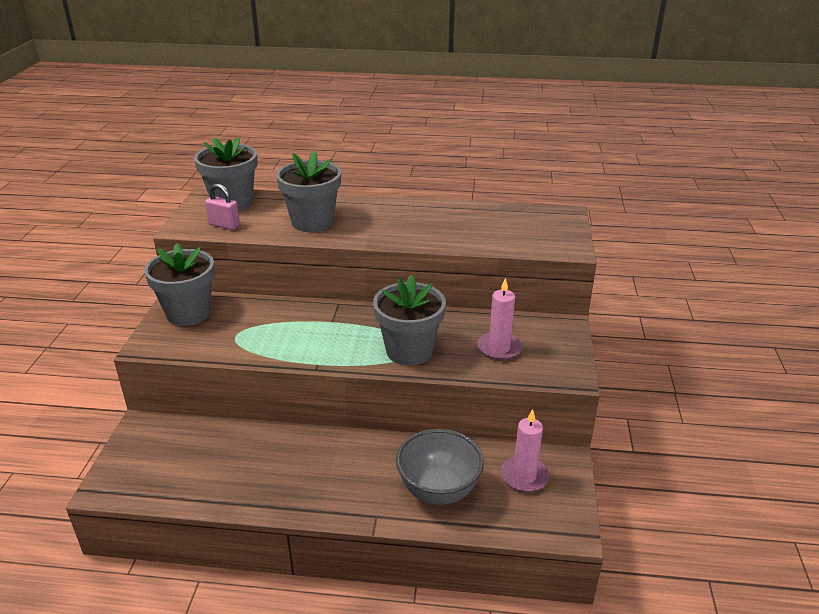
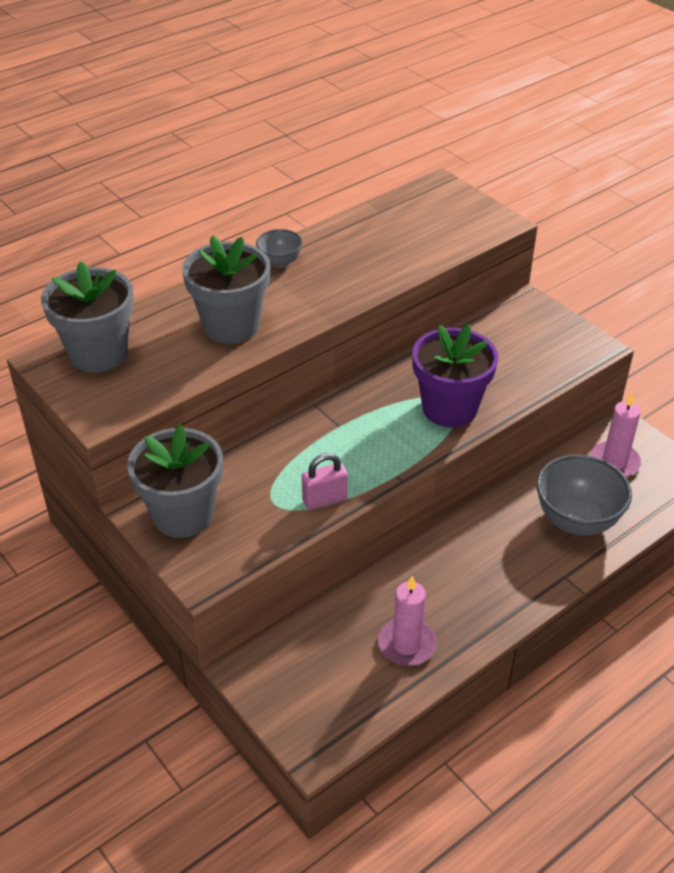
camera: 45 degrees left, 10 degrees up
pink padlock [205,184,240,230] -> pink padlock moved to [302,453,348,510]
grey flower pot [373,275,446,365] -> purple flower pot [412,324,498,427]
pink candle [478,278,522,360] -> pink candle moved to [378,576,436,666]
none -> grey bowl [256,229,303,268]

